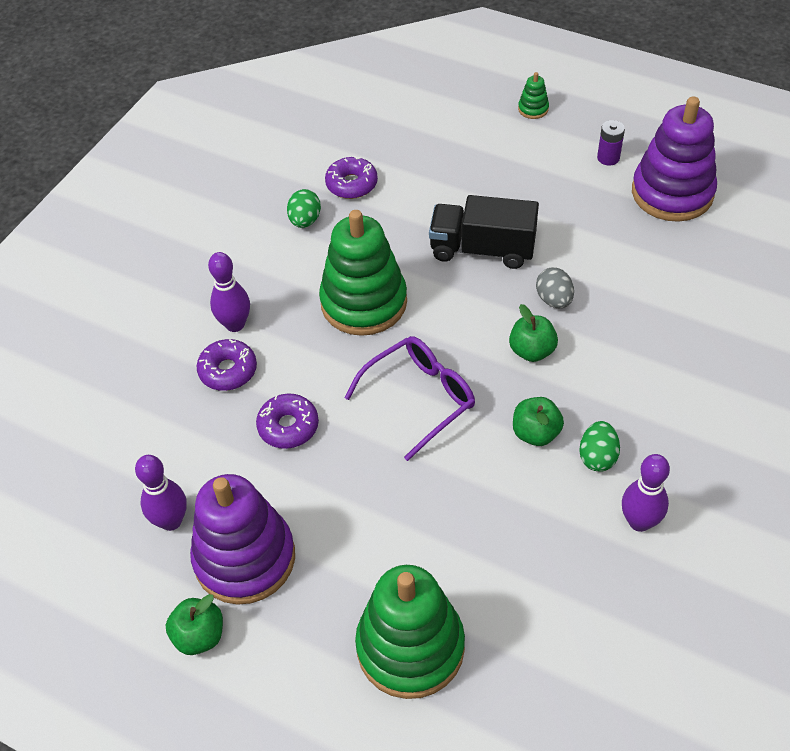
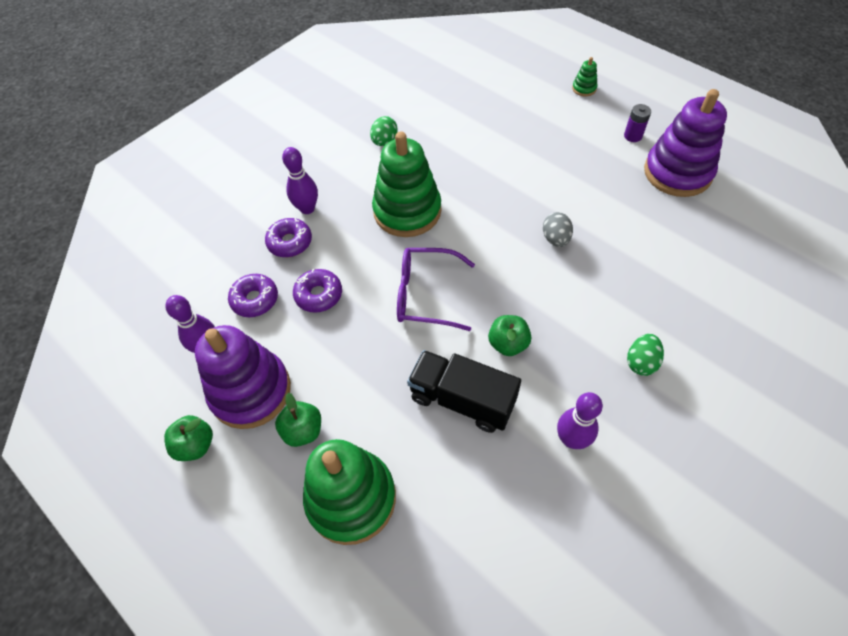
camera: 15 degrees right, 5 degrees up
purple donut [325,156,378,199] -> purple donut moved to [228,274,278,317]
purple glasses [344,336,475,461] -> purple glasses turned 150 degrees counterclockwise [397,248,475,331]
black truck [429,195,539,269] -> black truck moved to [407,350,521,433]
green apple [509,304,558,362] -> green apple moved to [275,393,321,447]
green egg [579,421,620,472] -> green egg moved to [627,334,664,376]

